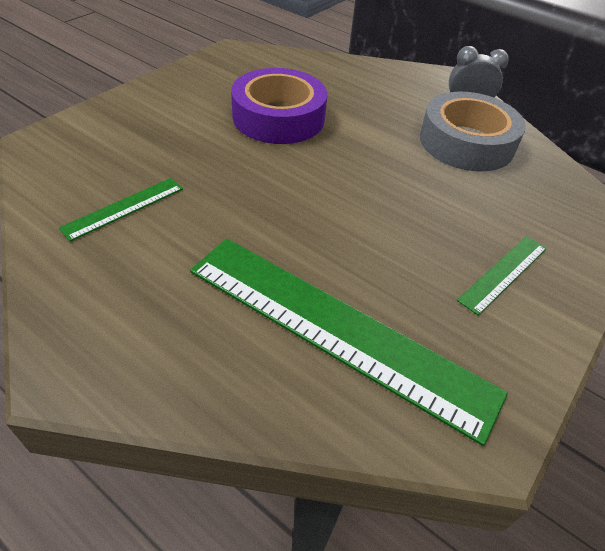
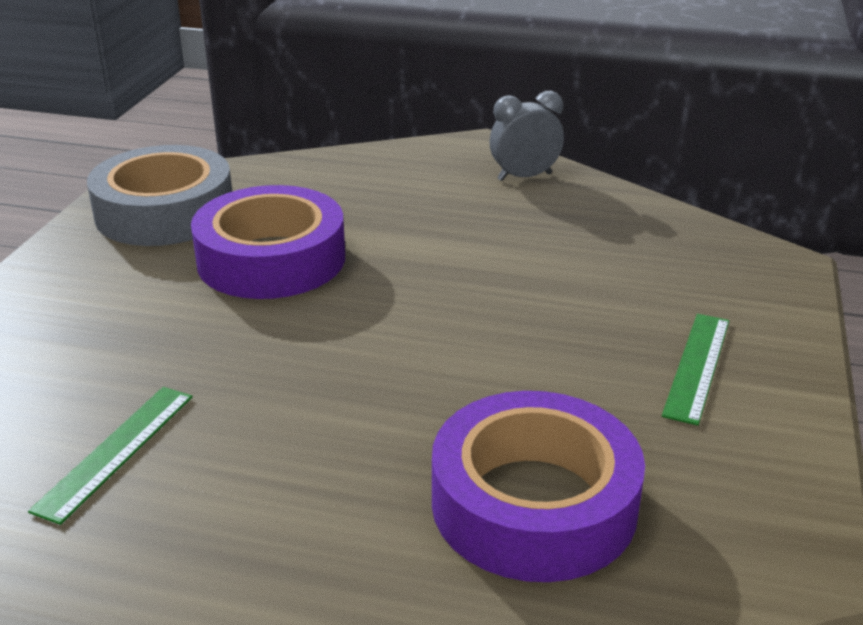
camera: 20 degrees left, 15 degrees down
green ruler [190,239,508,446] -> purple tape [432,391,645,582]
grey tape [420,92,526,172] -> grey tape moved to [87,145,232,246]

